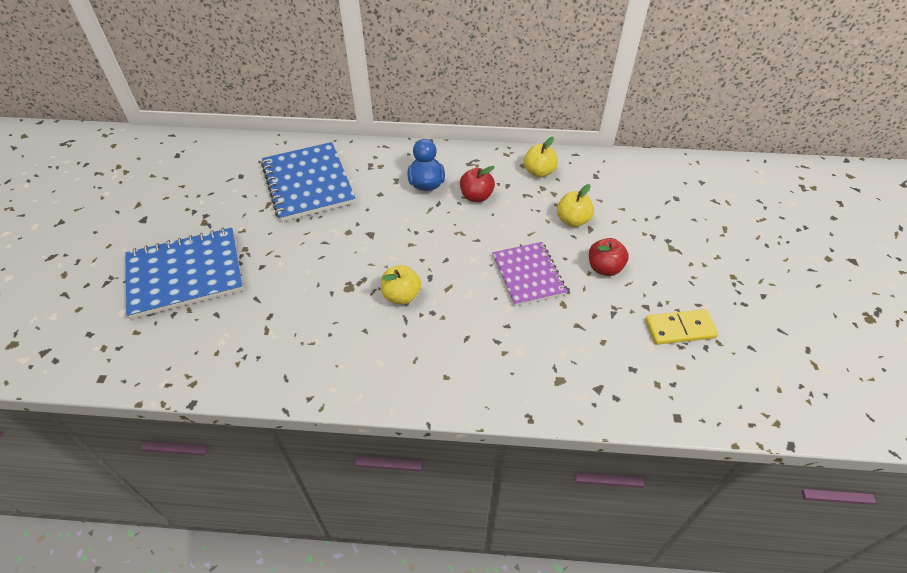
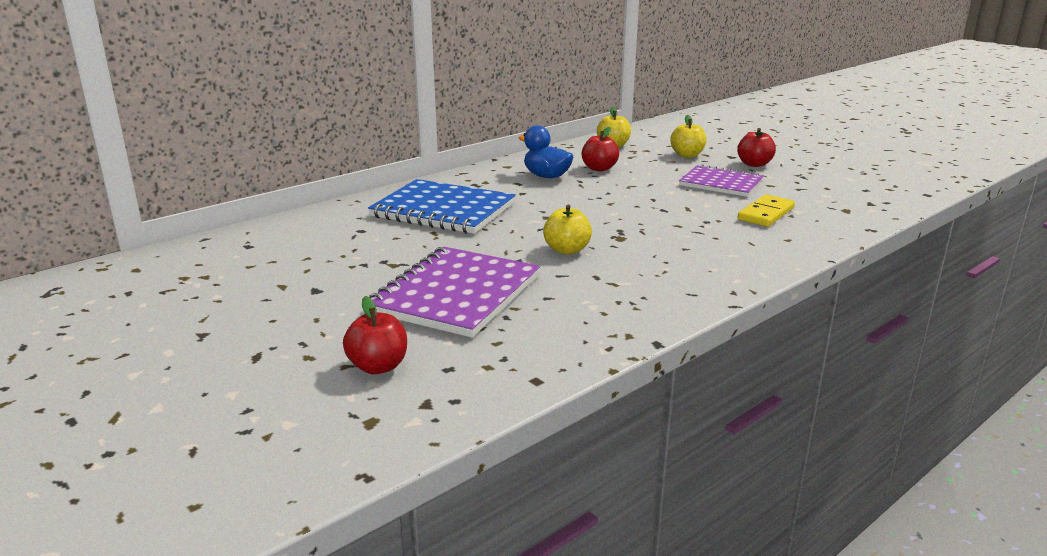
camera: 45 degrees left, 25 degrees down
blue notebook [125,228,243,319] -> purple notebook [369,247,540,338]
yellow apple [381,265,421,304] -> yellow apple moved to [543,205,592,254]
yellow domino [645,309,718,345] -> yellow domino moved to [738,195,795,227]
none -> red apple [343,296,407,374]

